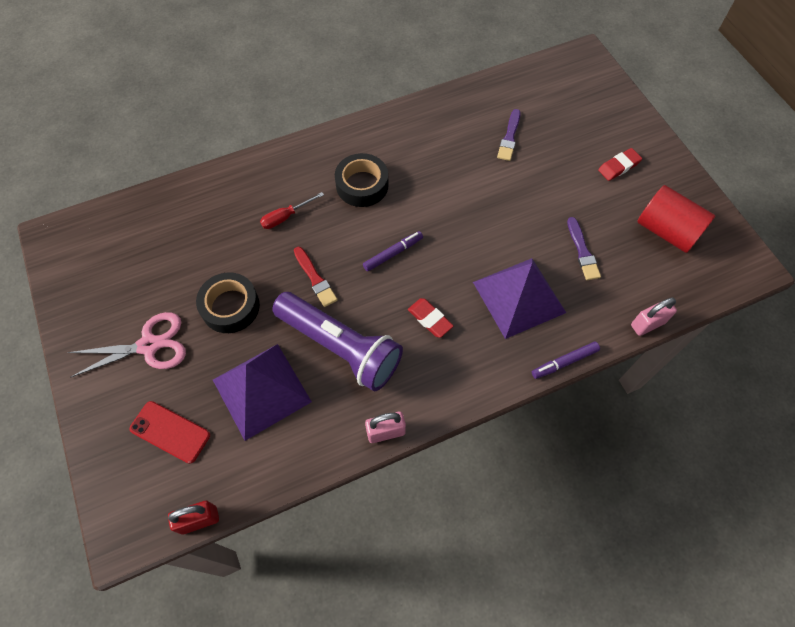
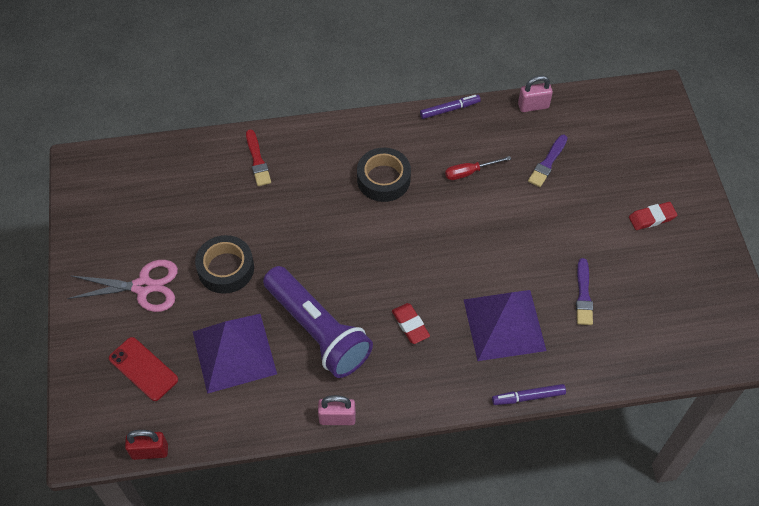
camera: 15 degrees right, 5 degrees down
red screwdriver [260,192,324,229] -> red screwdriver moved to [445,156,511,180]
red brush [294,247,337,307] -> red brush moved to [246,129,271,186]
purple marker [363,231,423,272] -> purple marker moved to [420,95,481,119]
pink padlock [631,297,677,336] -> pink padlock moved to [518,75,553,112]
red cylinder [637,185,715,253] -> none

